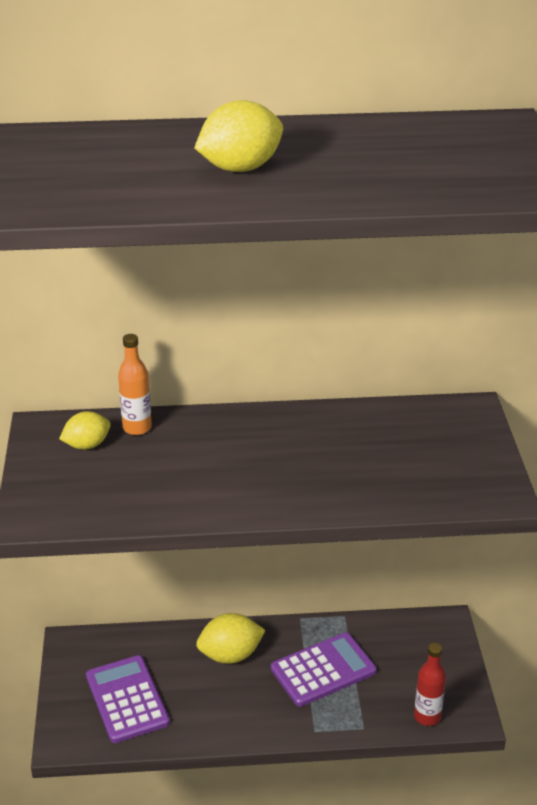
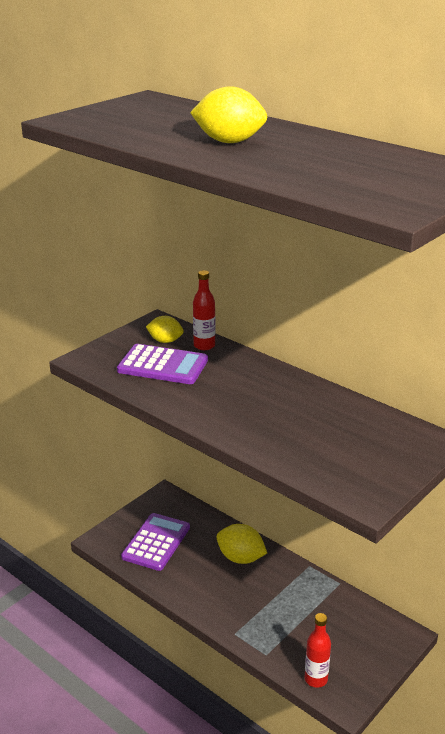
camera: 45 degrees right, 5 degrees down
orange bottle [118,334,152,435] -> red bottle [193,270,215,350]
purple calculator [271,632,377,707] -> purple calculator moved to [117,344,208,384]

